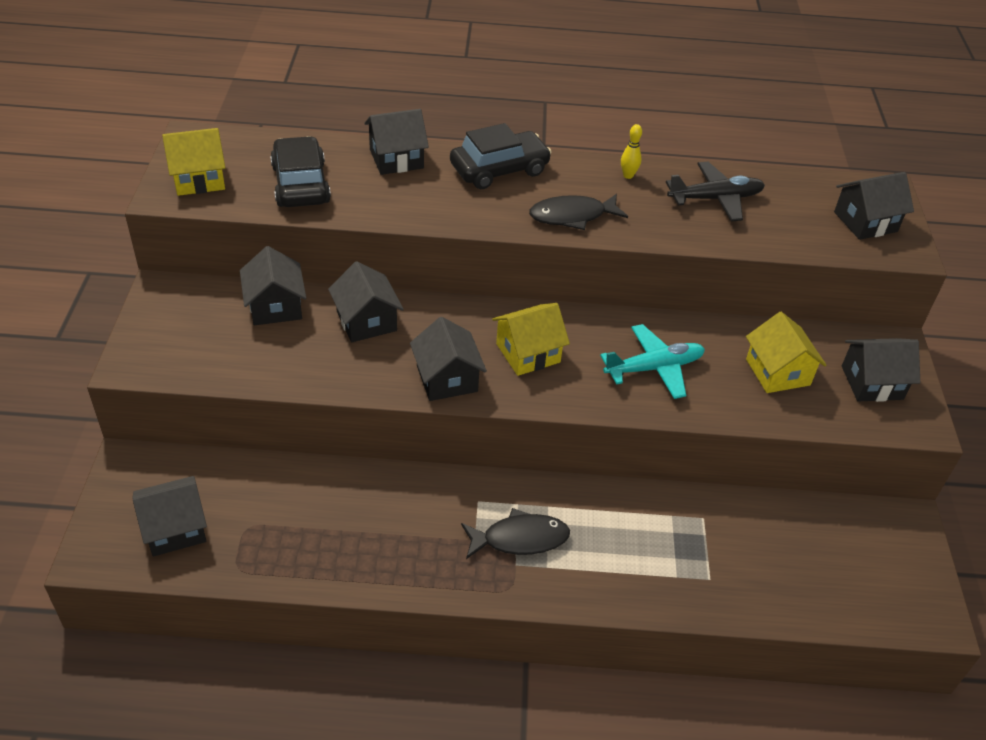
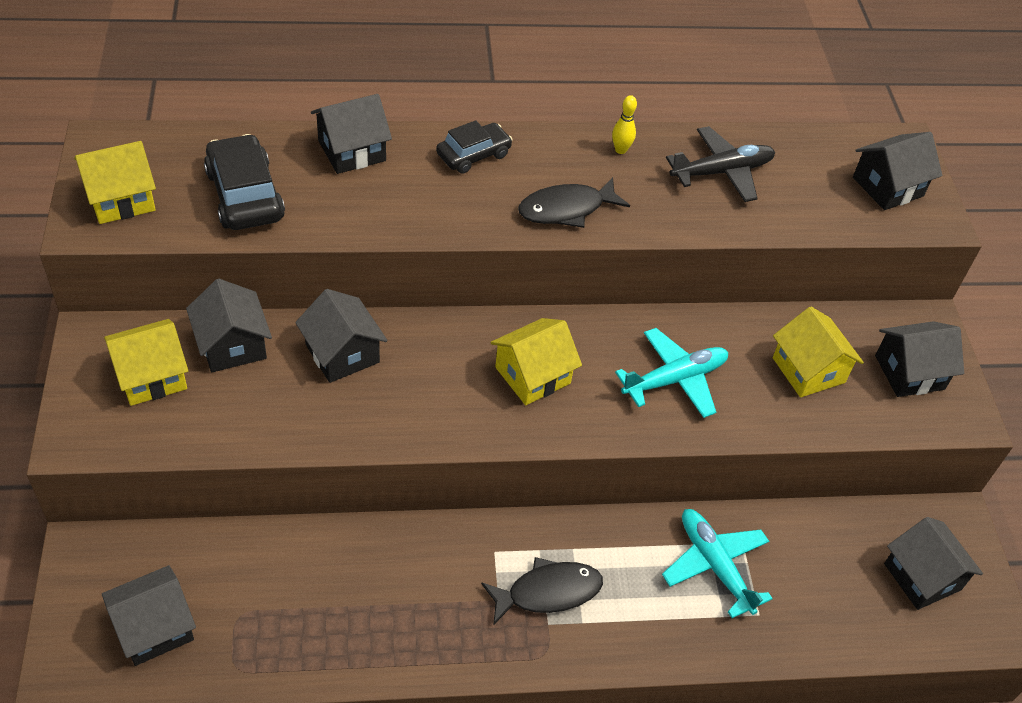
camera: 10 degrees left, 5 degrees up
black house [410,317,487,401] -> black house moved to [884,517,983,610]
black car [450,123,552,189] -> black car [436,120,513,174], size x0.66
none -> yellow house [104,319,188,406]
none -> turquoise plane [662,509,773,618]

